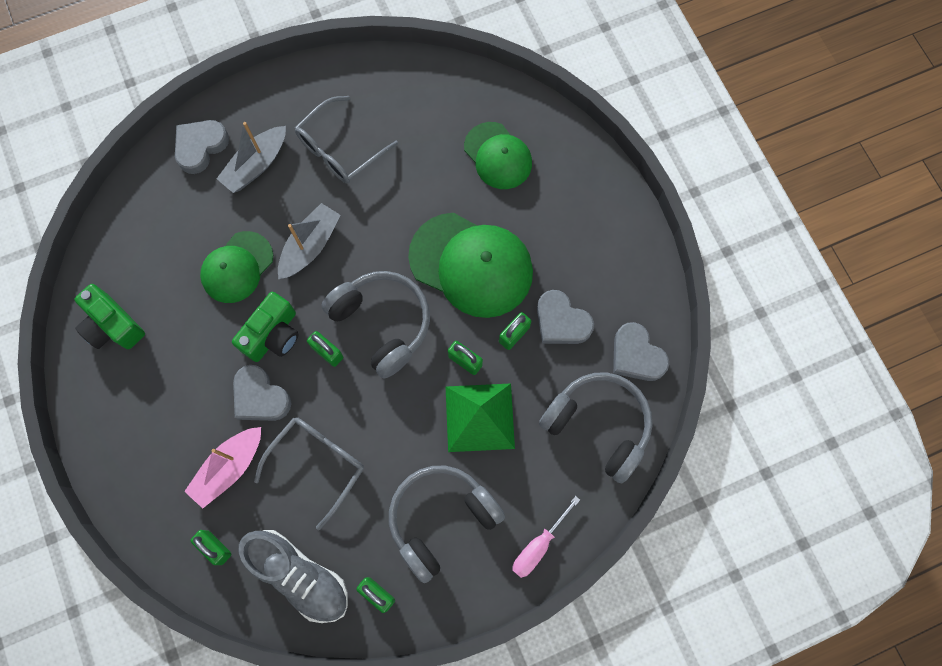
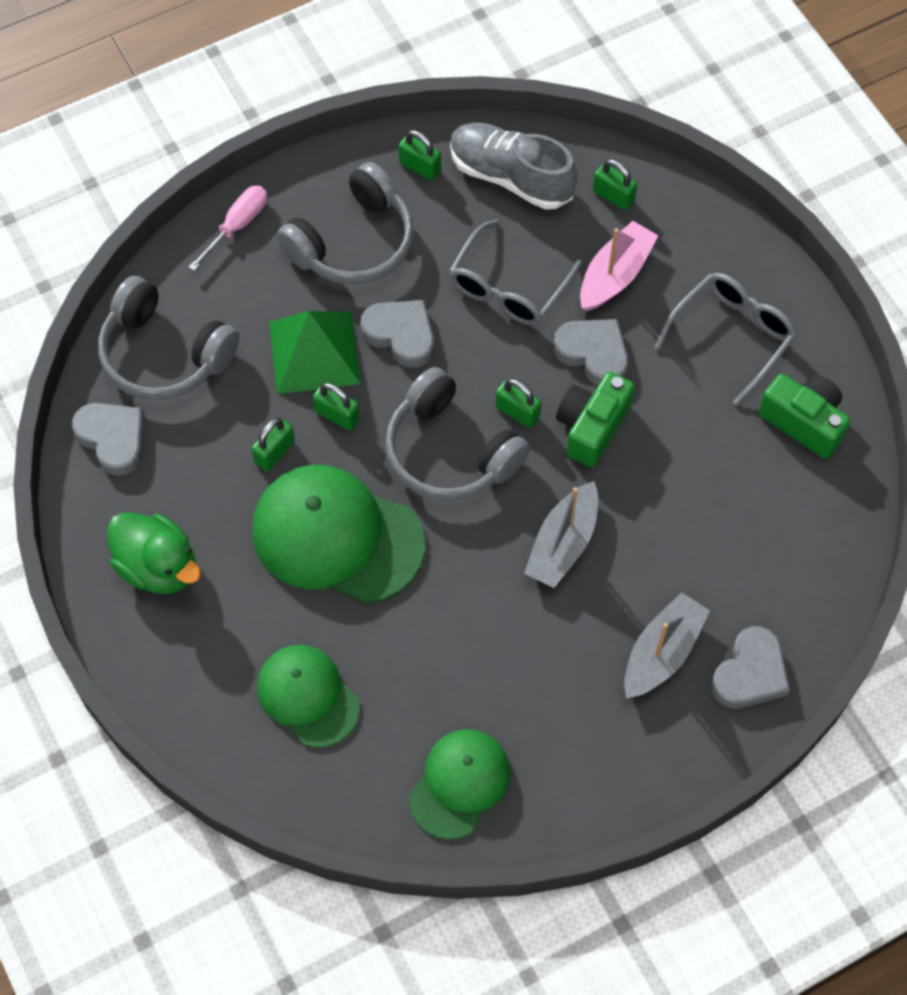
camera: 175 degrees right, 10 degrees down
green cap [200,231,273,303] -> green cap moved to [409,729,511,840]
grey glasses [295,96,398,183] -> grey glasses moved to [655,273,797,406]
grey heart [537,290,594,344] -> grey heart moved to [360,300,434,368]
none -> green duck [107,512,201,594]

